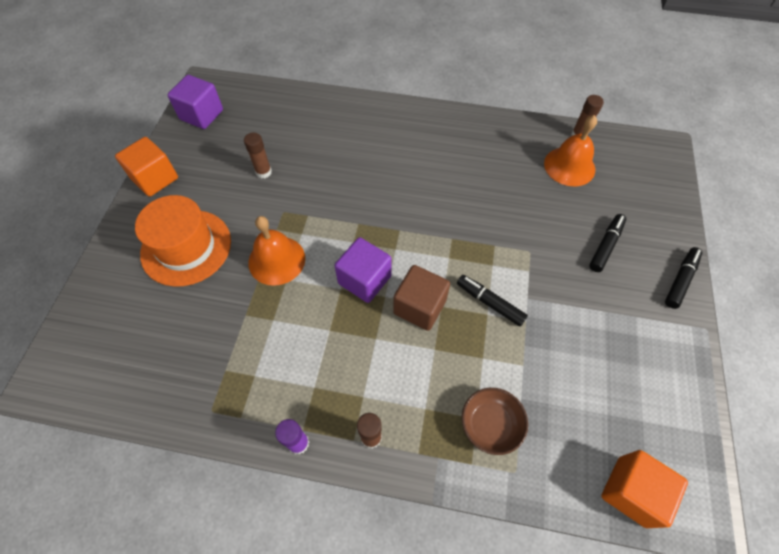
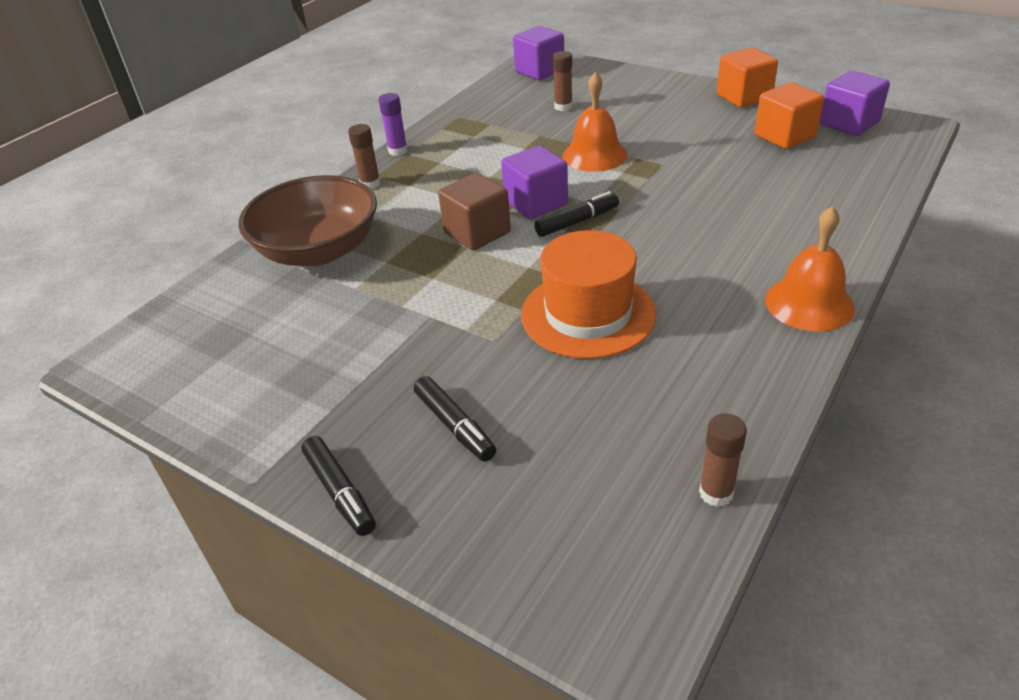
camera: 115 degrees right, 20 degrees down
orange hat [135,195,231,287] -> orange hat moved to [521,230,656,359]
brown glue stick [244,132,272,178] -> brown glue stick moved to [552,51,573,111]
black marker [457,275,528,326] -> black marker moved to [534,191,619,237]
brown bowl [462,388,528,455] -> brown bowl [238,175,377,266], size x1.90
orange bell [544,115,597,186] -> orange bell moved to [765,206,855,332]
orange cube [601,450,688,528] -> orange cube moved to [754,82,824,149]
none -> purple cube [513,26,564,80]

